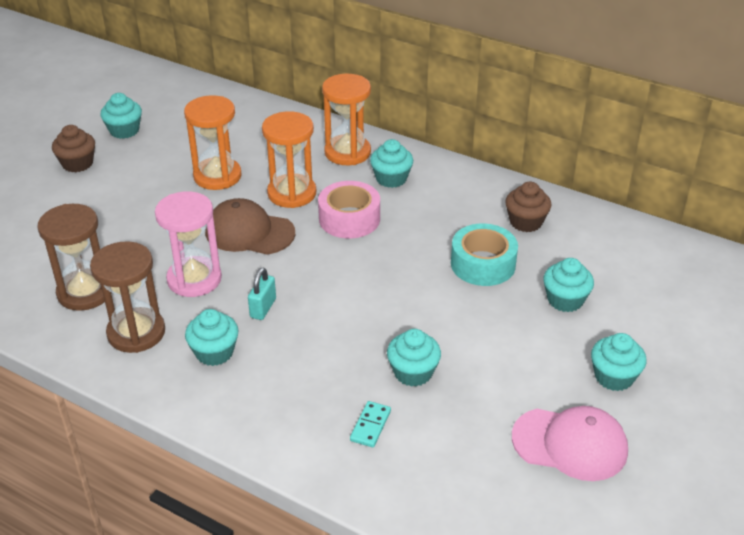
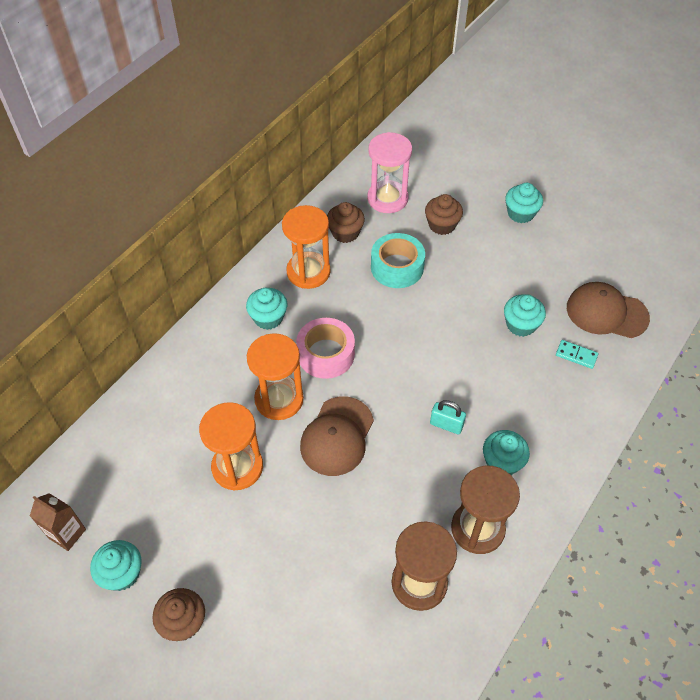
camera: 85 degrees left, 15 degrees up
pink hourglass [155,191,222,297] -> pink hourglass moved to [367,132,412,213]
orange hourglass [322,74,371,165] -> orange hourglass moved to [282,205,331,289]
pink cap [512,406,628,481] -> none
turquoise cupcake [543,258,594,312] -> brown cupcake [425,194,463,235]
none -> brown carton [30,493,86,551]
none -> brown cap [567,282,650,338]

